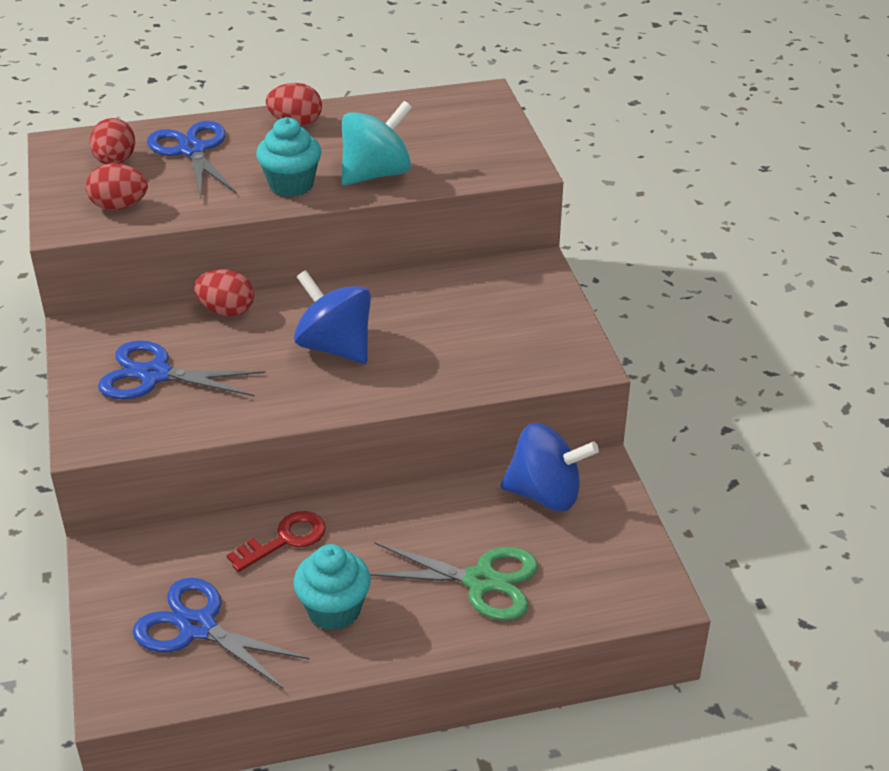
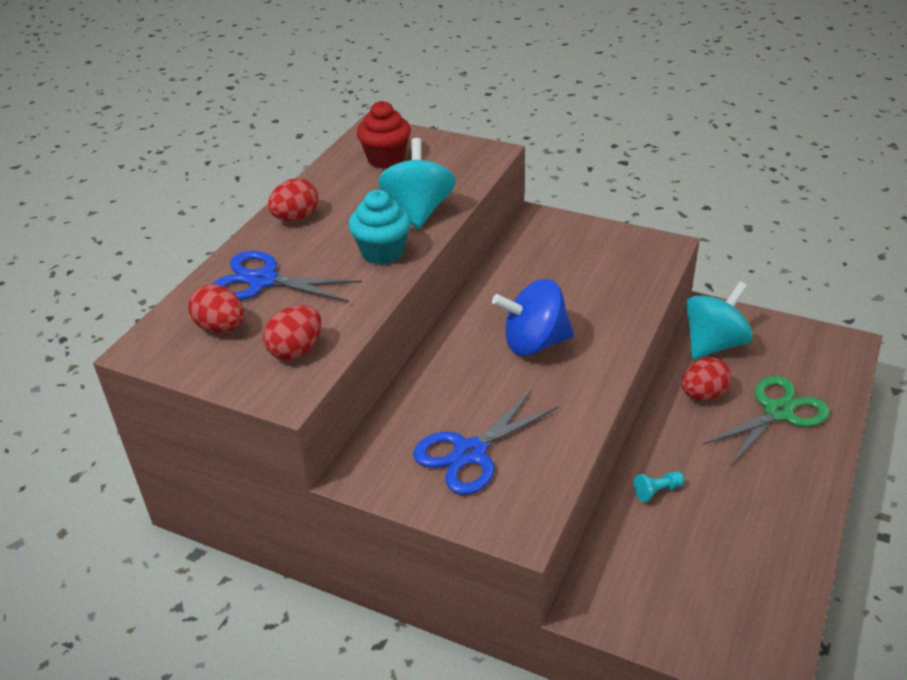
camera: 50 degrees left, 0 degrees up
blue scissors [133,578,310,689] -> none
red egg [194,269,254,316] -> red egg moved to [682,357,731,400]
red key [227,511,326,572] -> turquoise pawn [634,471,685,502]
turquoise cupcake [293,544,371,631] -> none
blue spinning top [501,423,599,511] -> turquoise spinning top [686,281,753,359]
none -> red cupcake [357,101,411,169]

